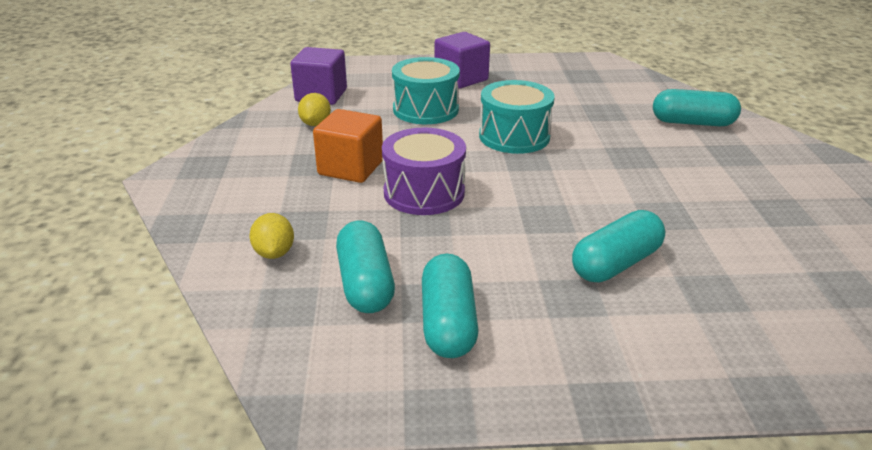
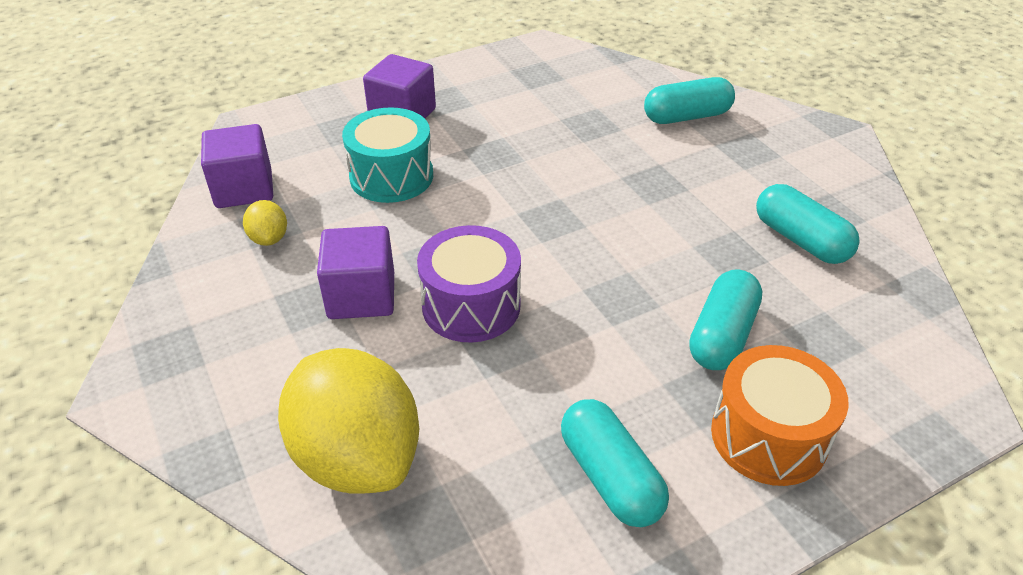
camera: 25 degrees left, 10 degrees up
yellow lemon [249,213,294,259] -> yellow lemon [278,348,419,494], size x2.34
orange cube [313,109,383,183] -> purple cube [317,226,394,319]
turquoise capsule [336,221,395,313] -> turquoise capsule moved to [756,184,860,264]
turquoise drum [479,80,555,154] -> none
none -> orange drum [711,345,849,486]

